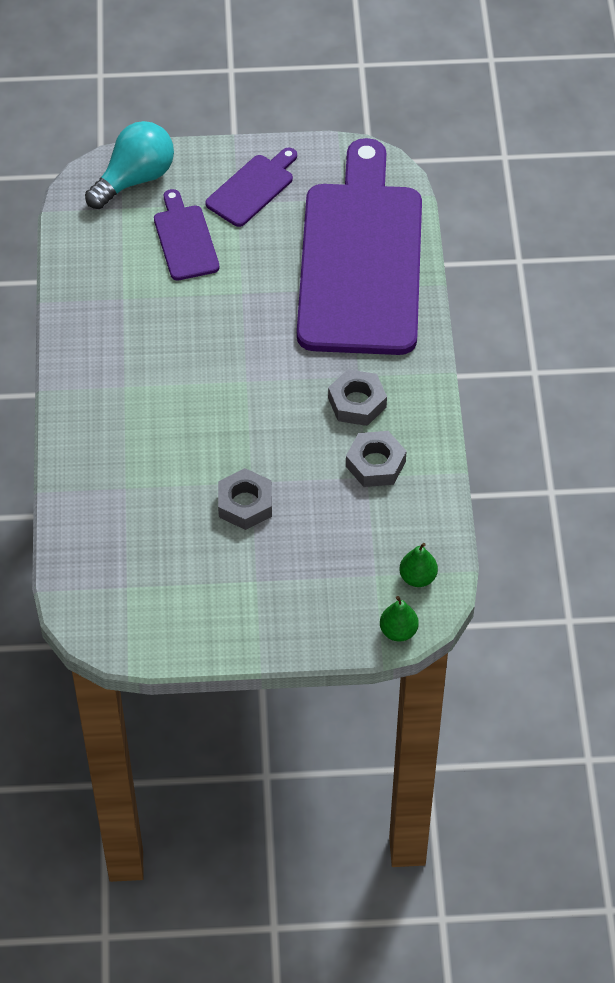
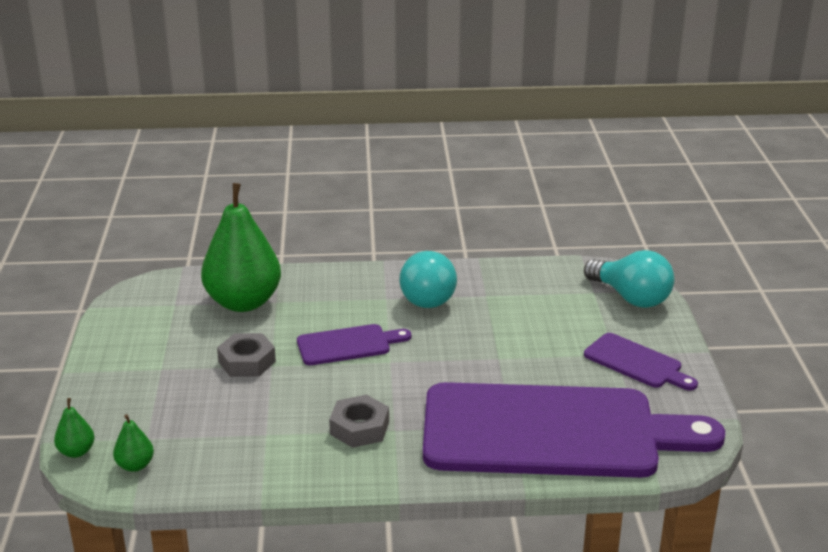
camera: 90 degrees right, 25 degrees down
purple cutting board [154,189,219,280] -> purple cutting board moved to [297,324,411,365]
grey nut [346,431,407,487] -> none
none -> green pear [201,183,281,312]
none -> turquoise light bulb [399,251,457,308]

